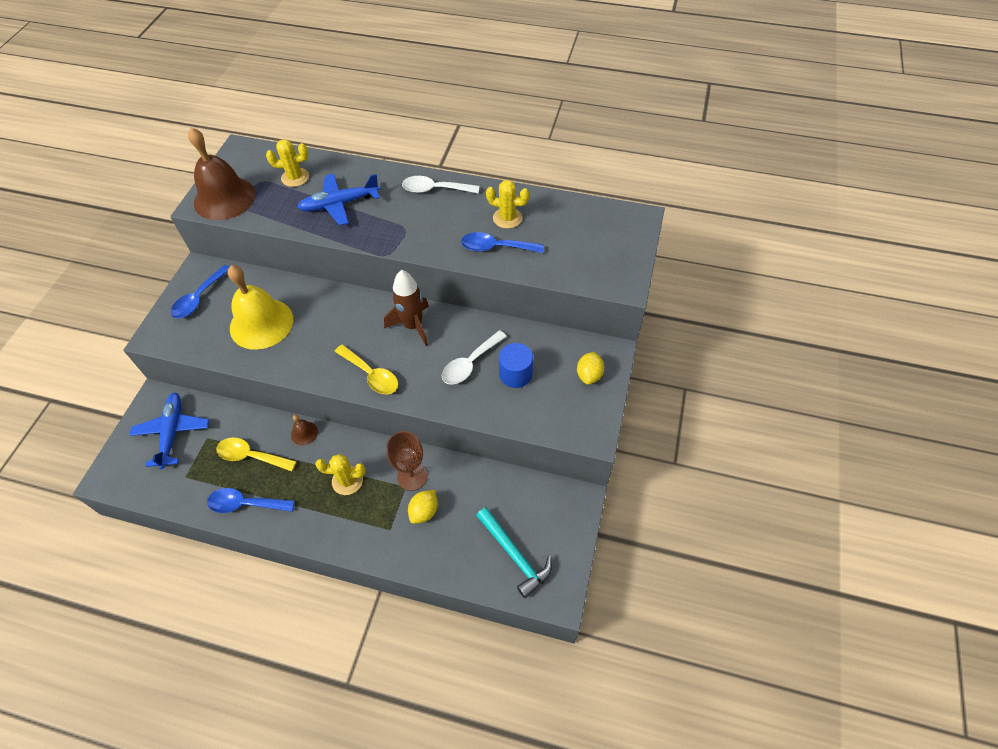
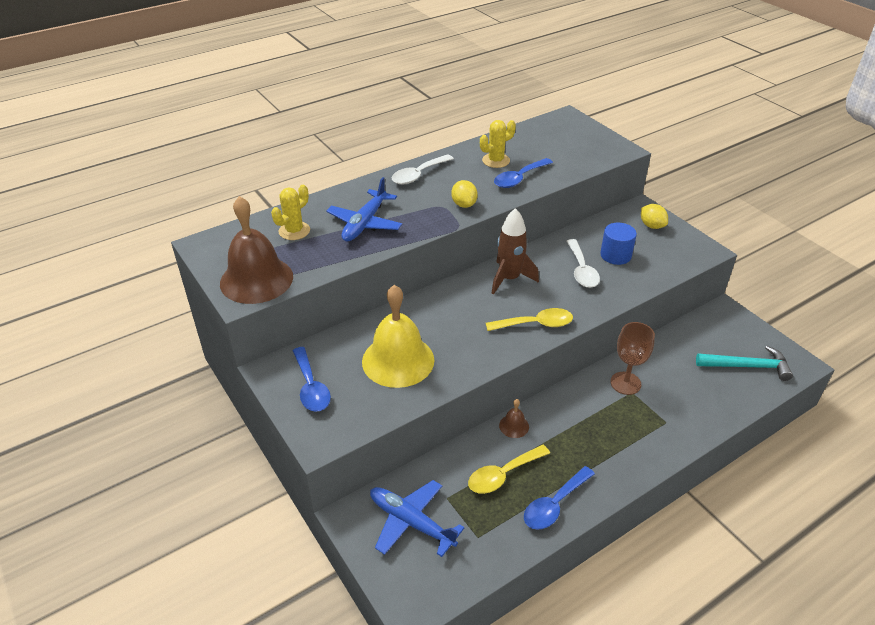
camera: 50 degrees left, 15 degrees down
yellow cactus [315,454,366,495] -> none
yellow lemon [408,490,438,524] -> yellow lemon moved to [451,180,478,208]

